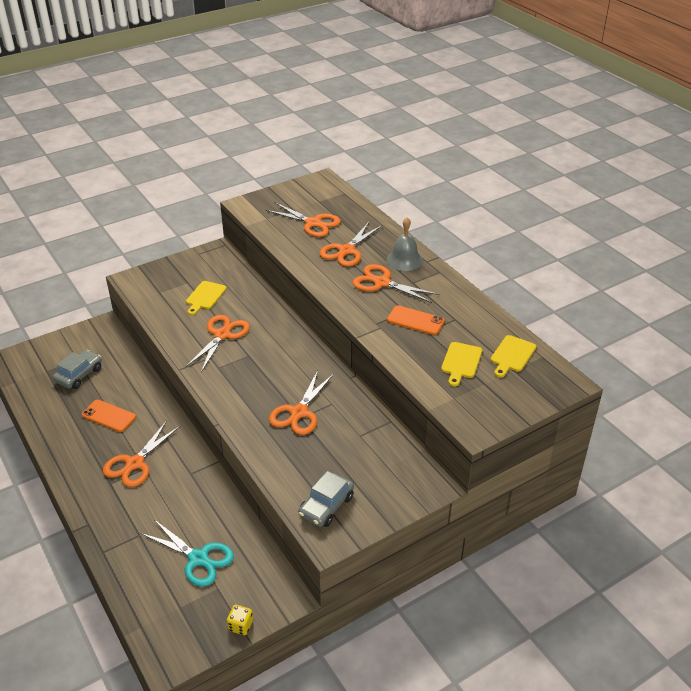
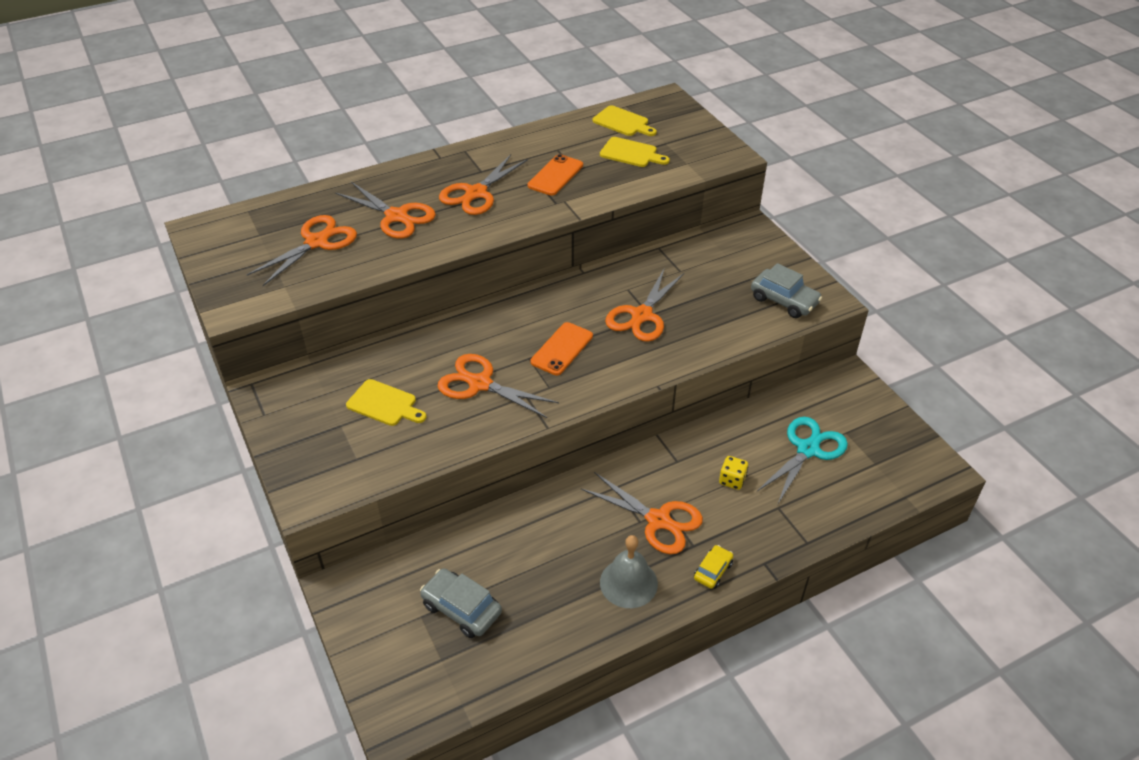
camera: 85 degrees left, 5 degrees up
orange phone [81,400,136,432] -> orange phone moved to [531,322,593,375]
yellow dice [227,605,253,635] -> yellow dice moved to [719,456,748,490]
orange scissors [269,370,334,435] -> orange scissors turned 90 degrees clockwise [605,267,684,341]
grey bell [387,217,423,271] -> grey bell moved to [600,535,658,608]
none -> yellow car [694,545,733,589]

